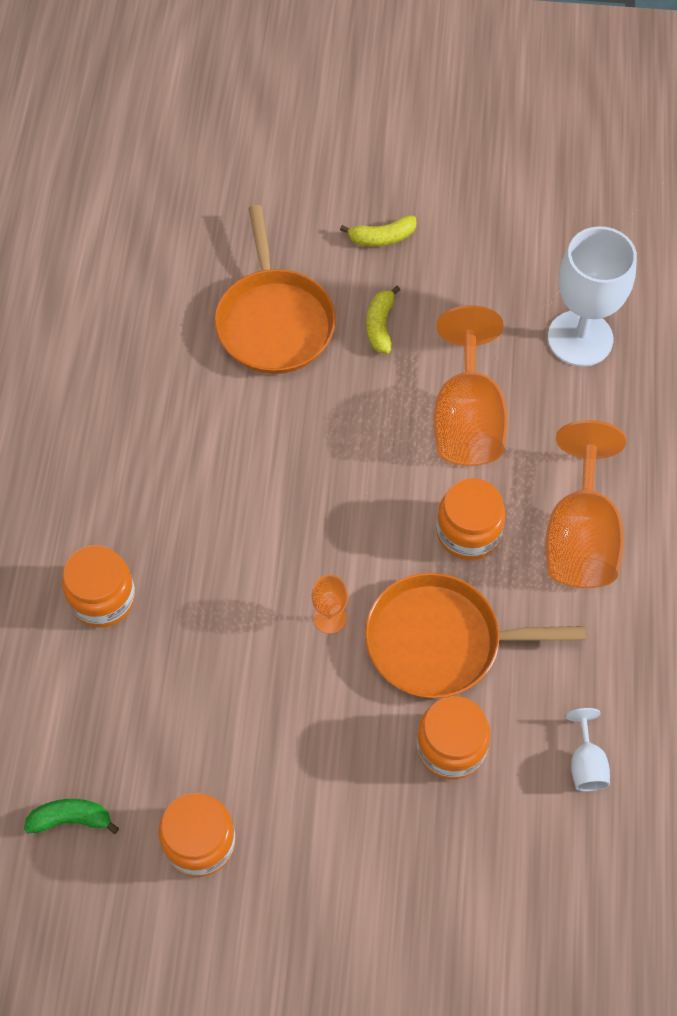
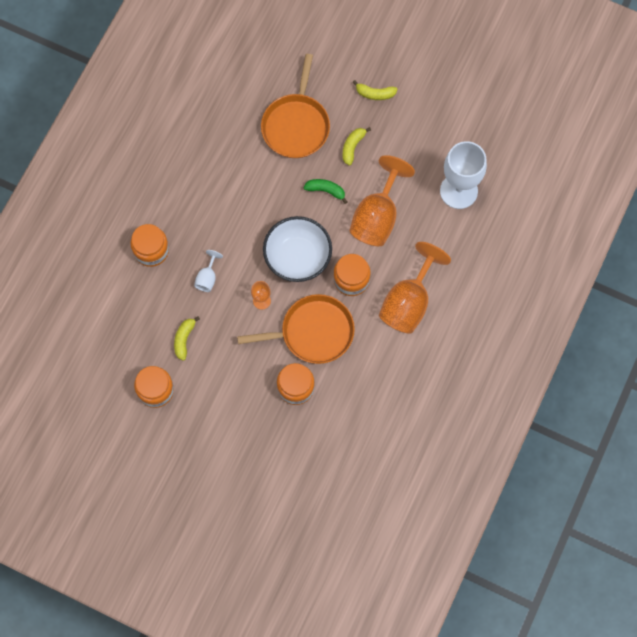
camera: 20 degrees right, 10 degrees up
green banana [24,799,119,834] -> green banana moved to [303,179,347,204]
orange pan [365,573,586,698] -> orange pan turned 150 degrees clockwise [237,294,355,364]
white goblet [566,708,610,791] -> white goblet moved to [194,250,223,292]
none -> yellow banana [174,316,200,360]
none -> white bowl [263,216,332,282]

